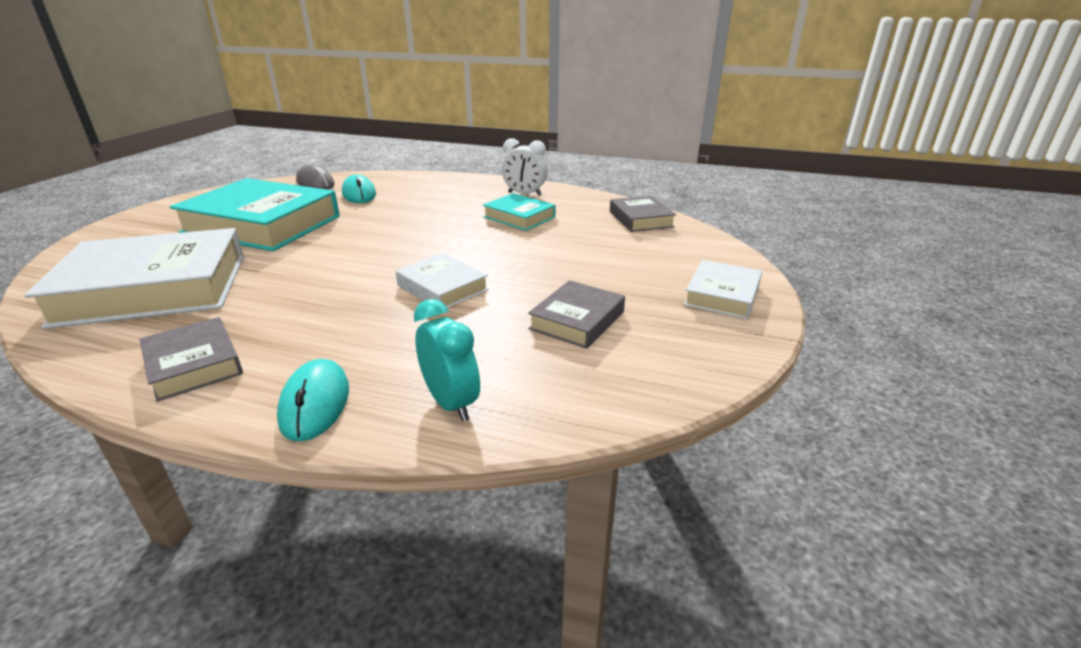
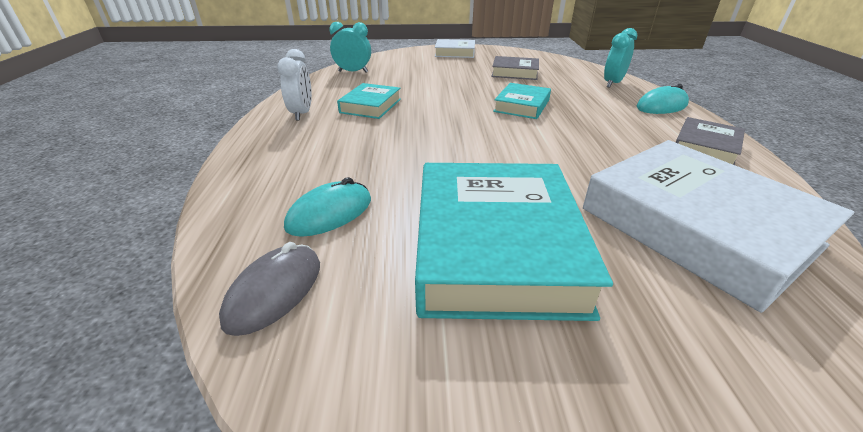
camera: 110 degrees left, 5 degrees up
white book [396,253,489,308] -> turquoise book [493,83,551,119]
grey book [610,196,676,232] -> turquoise clock [329,22,371,73]

